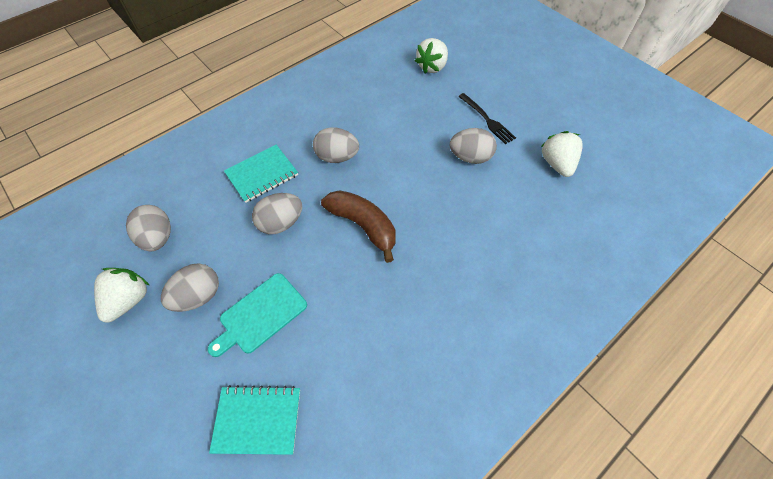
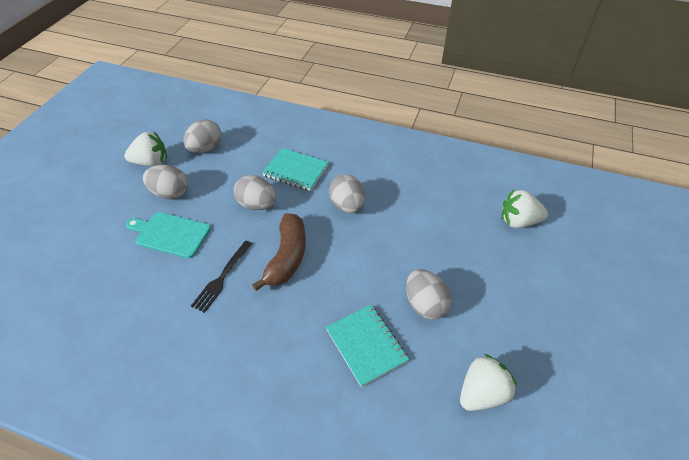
camera: 60 degrees right, 10 degrees down
turquoise notebook [209,385,300,455] -> turquoise notebook moved to [326,305,409,387]
black fork [458,93,516,144] -> black fork moved to [191,241,252,313]

